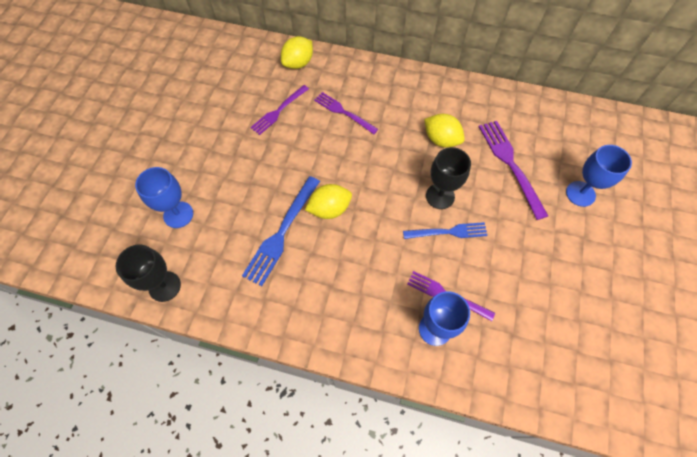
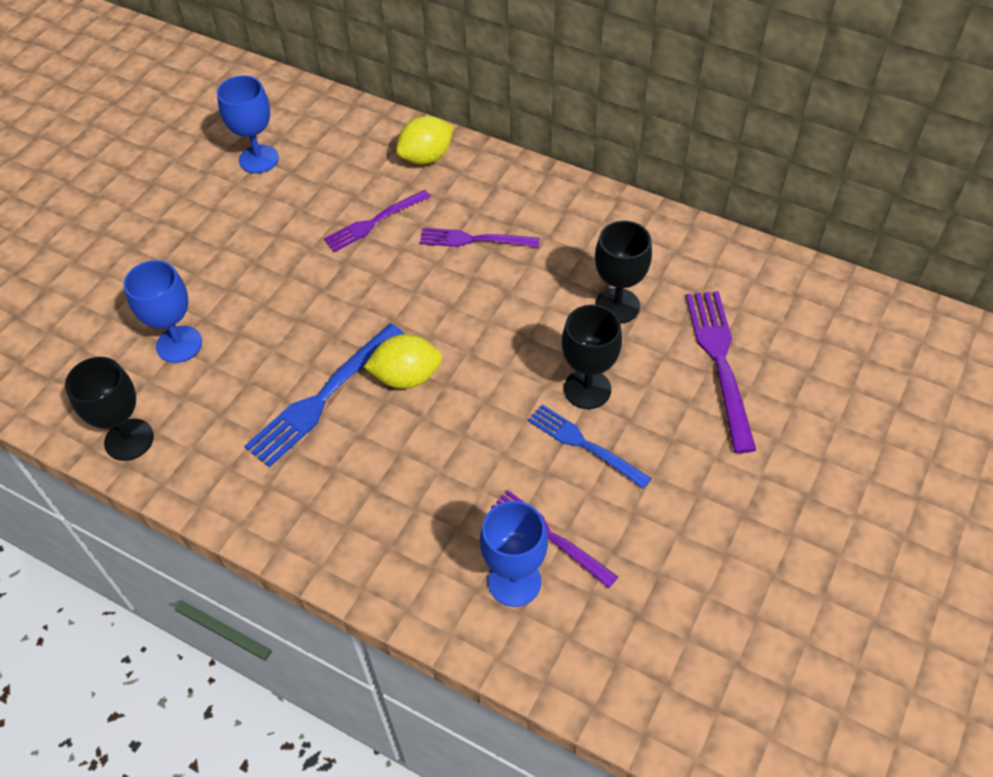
camera: 15 degrees right, 10 degrees down
purple fork [314,92,378,134] -> purple fork turned 45 degrees counterclockwise [420,228,540,247]
blue fork [403,222,488,239] -> blue fork turned 150 degrees counterclockwise [528,404,652,489]
yellow lemon [424,114,465,148] -> black goblet [595,221,652,324]
blue goblet [566,145,632,207] -> blue goblet moved to [217,76,279,173]

